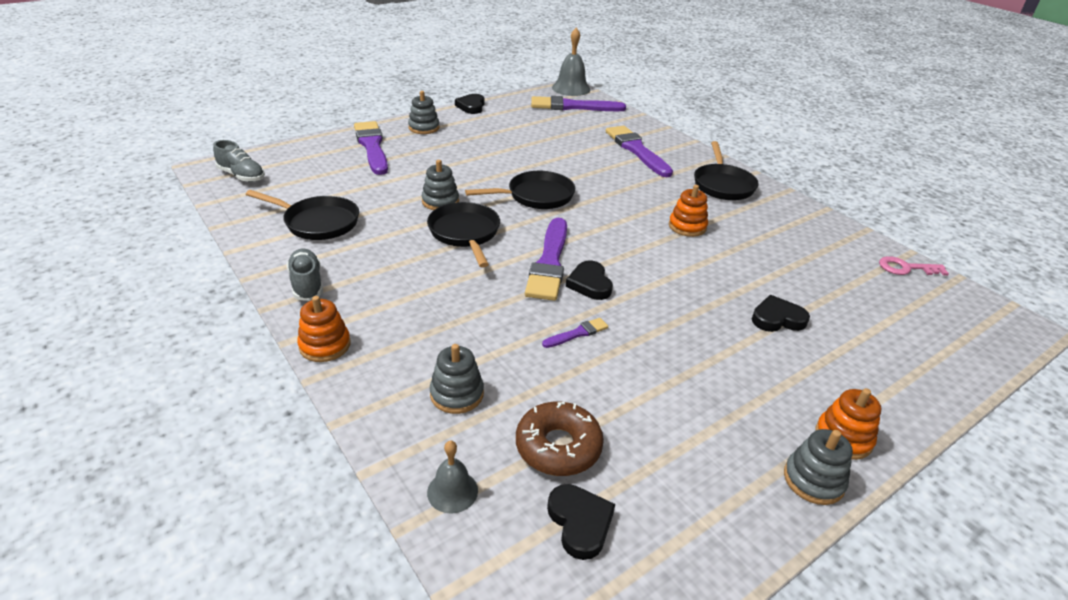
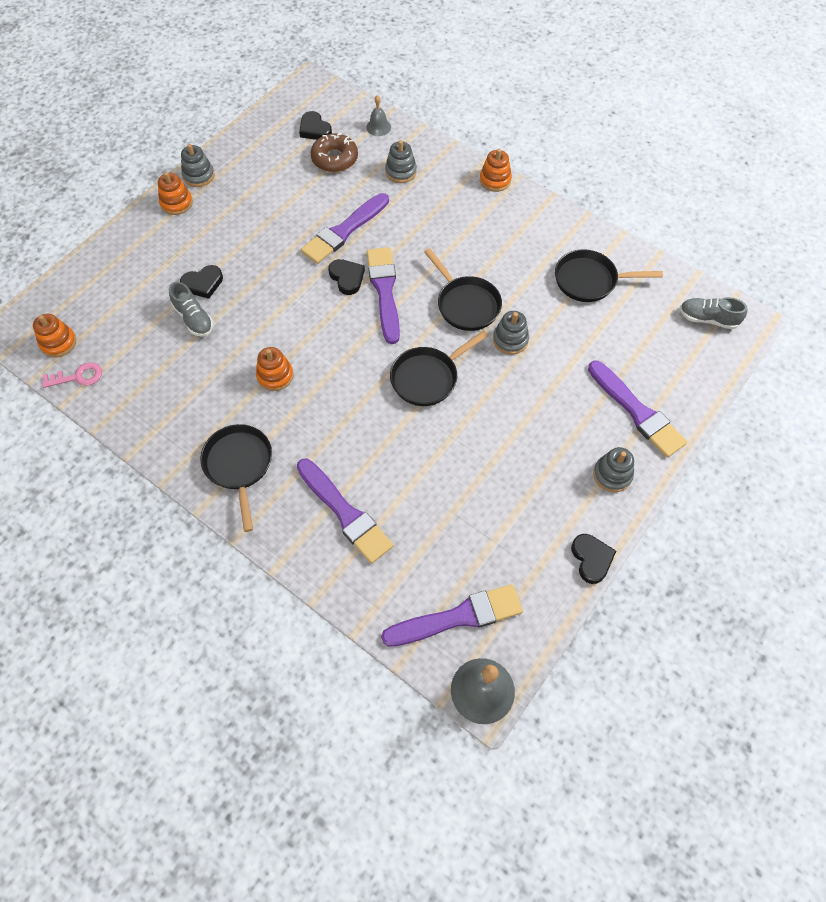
camera: 165 degrees right, 25 degrees up
grey shoe [287,249,323,301] -> grey shoe moved to [169,282,213,337]
purple brush [542,318,608,348] -> purple brush [301,193,389,264], size x2.20
none -> orange stacking toy [33,314,76,357]

